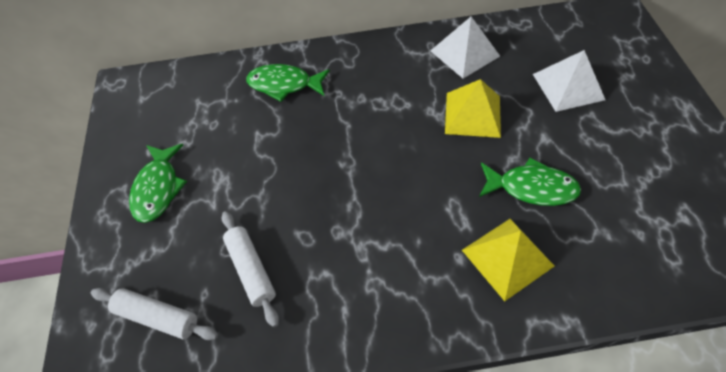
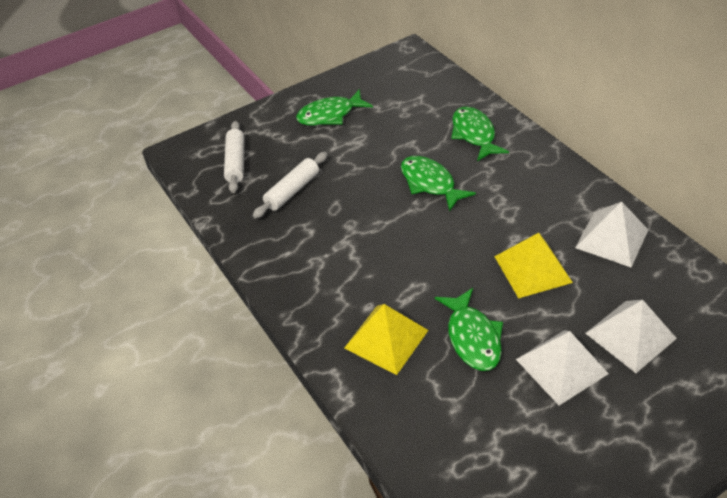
camera: 65 degrees right, 10 degrees down
none -> green fish [401,156,476,212]
none -> white pyramid [516,330,609,405]

